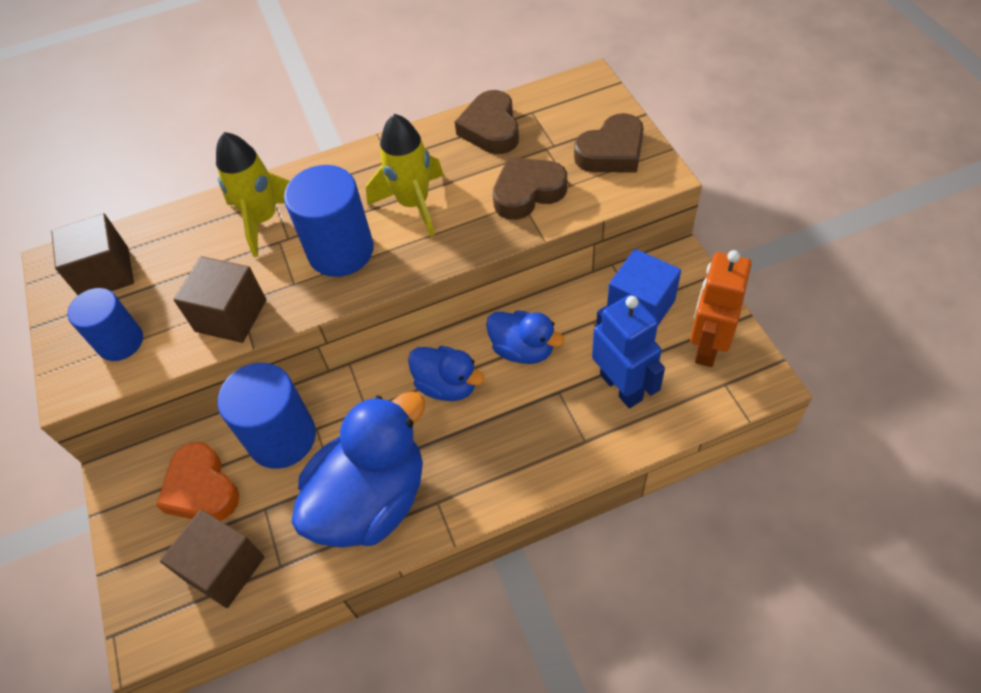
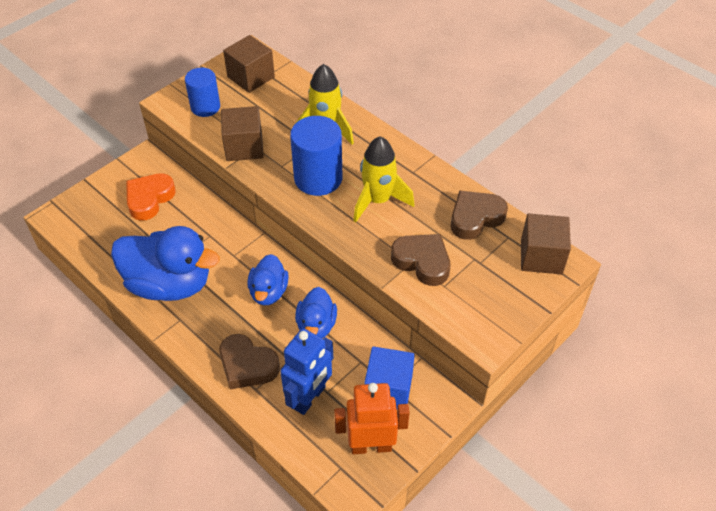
camera: 60 degrees right, 5 degrees down
brown cube [160,510,265,608] -> brown cube moved to [521,214,571,274]
blue cylinder [218,363,316,469] -> none
brown heart [574,113,644,172] -> brown heart moved to [219,334,280,389]

